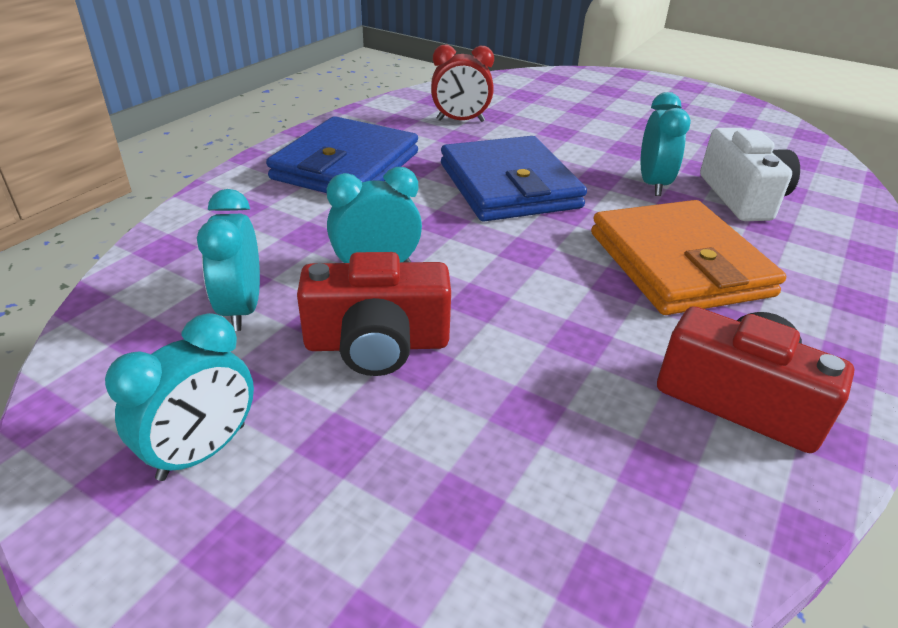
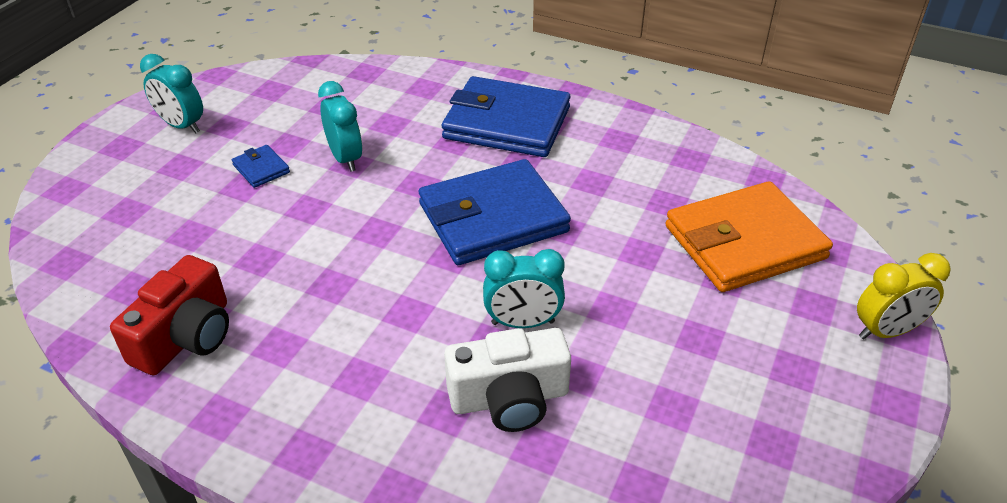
camera: 85 degrees right, 5 degrees up
turquoise clock [197,189,260,331] -> none
red camera [297,252,451,376] -> blue wallet [232,145,290,188]
red clock [431,45,494,122] -> none
orange wallet [591,200,786,315] -> orange wallet moved to [665,181,833,292]
none -> yellow clock [857,253,951,339]

